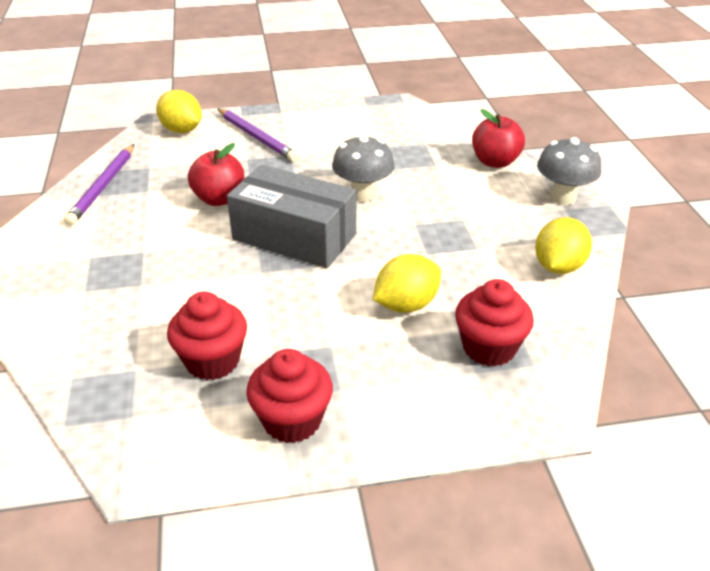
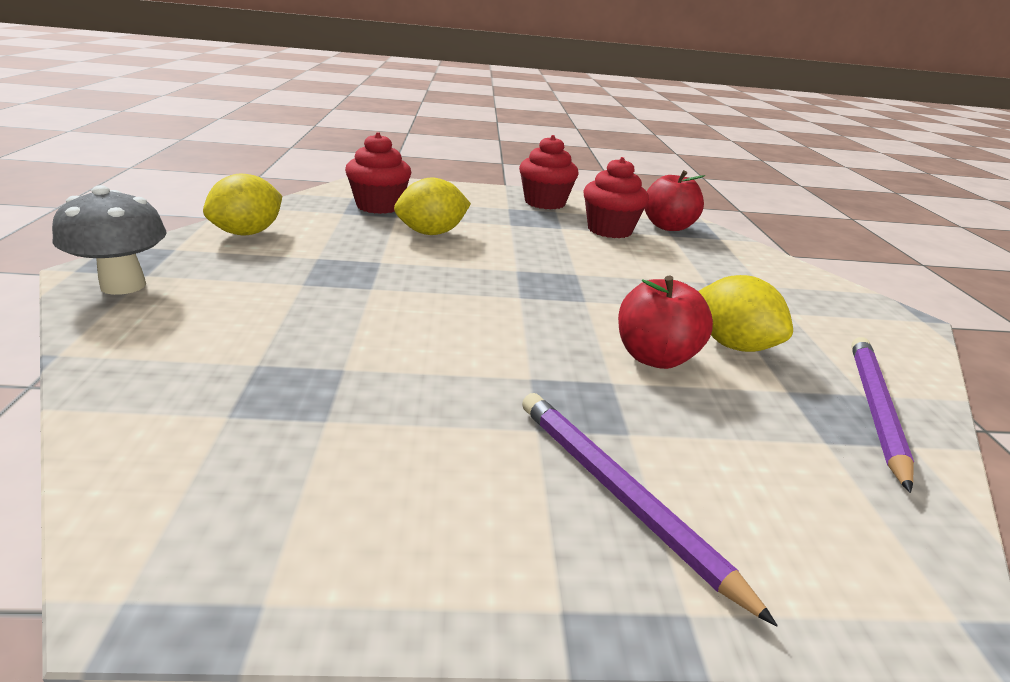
camera: 175 degrees left, 10 degrees down
yellow lemon [156,90,202,133] -> yellow lemon moved to [698,275,793,352]
grey box [227,165,356,269] -> none
grey mushroom [332,134,395,202] -> none
red apple [472,109,525,168] -> red apple moved to [644,170,705,231]

